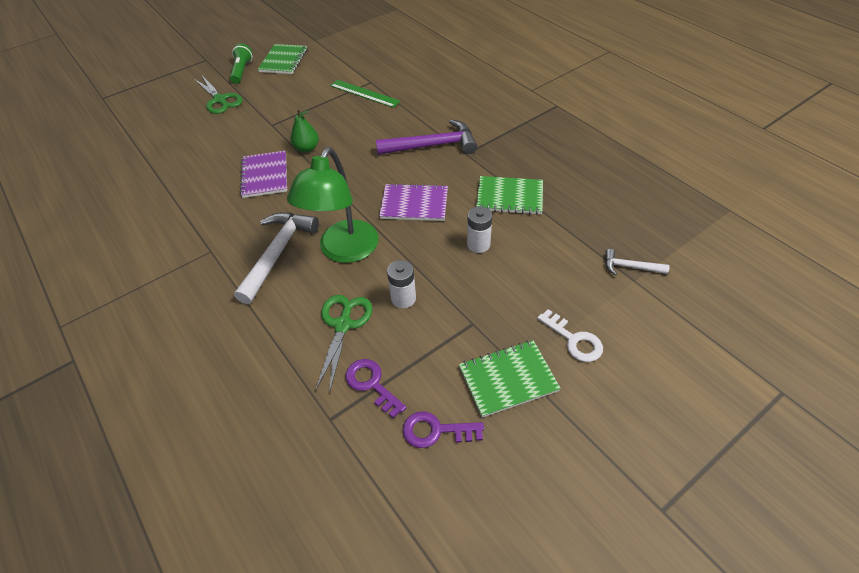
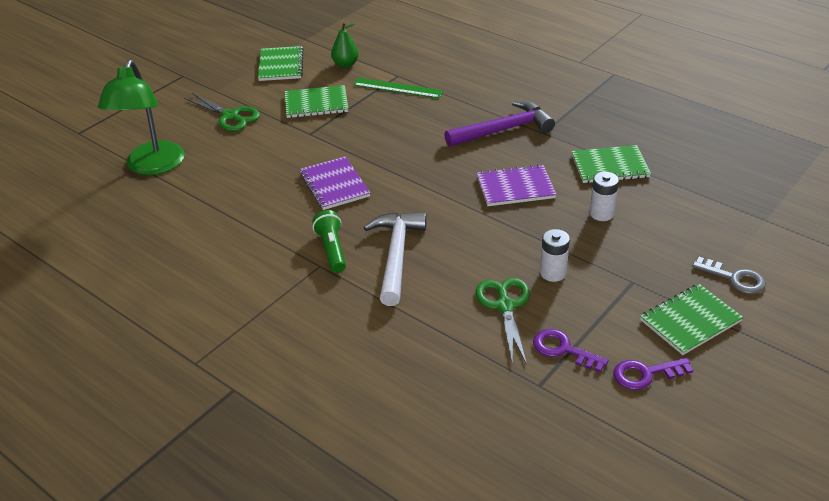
camera: 15 degrees left, 10 degrees down
green flashlight [230,44,252,84] -> green flashlight moved to [312,210,346,273]
green lamp [287,147,379,263] -> green lamp moved to [98,60,185,175]
green pear [290,109,319,153] -> green pear moved to [331,23,359,68]
white key [537,309,603,362] -> grey key [692,257,766,294]
white hammer [605,249,670,276] -> none
none -> green notebook [285,85,348,118]

